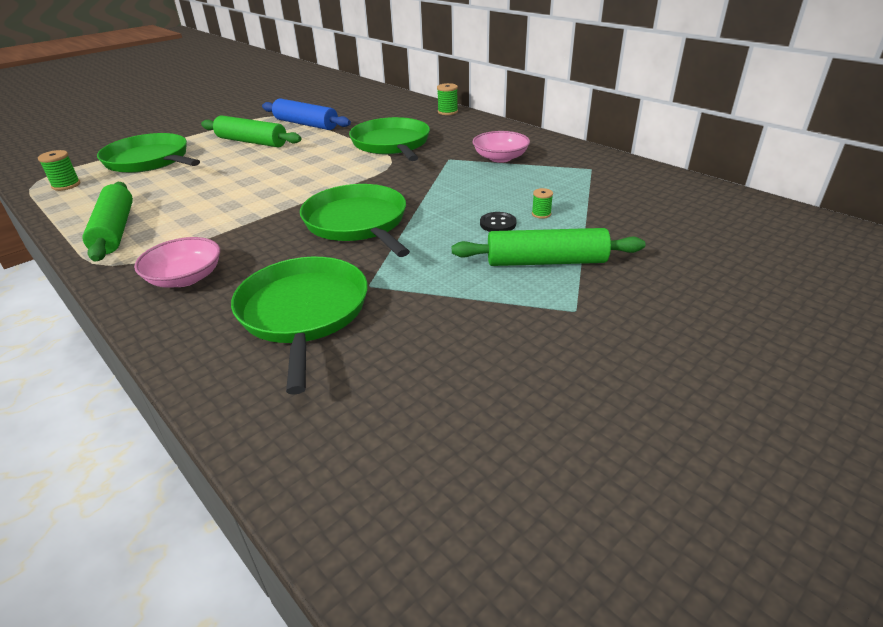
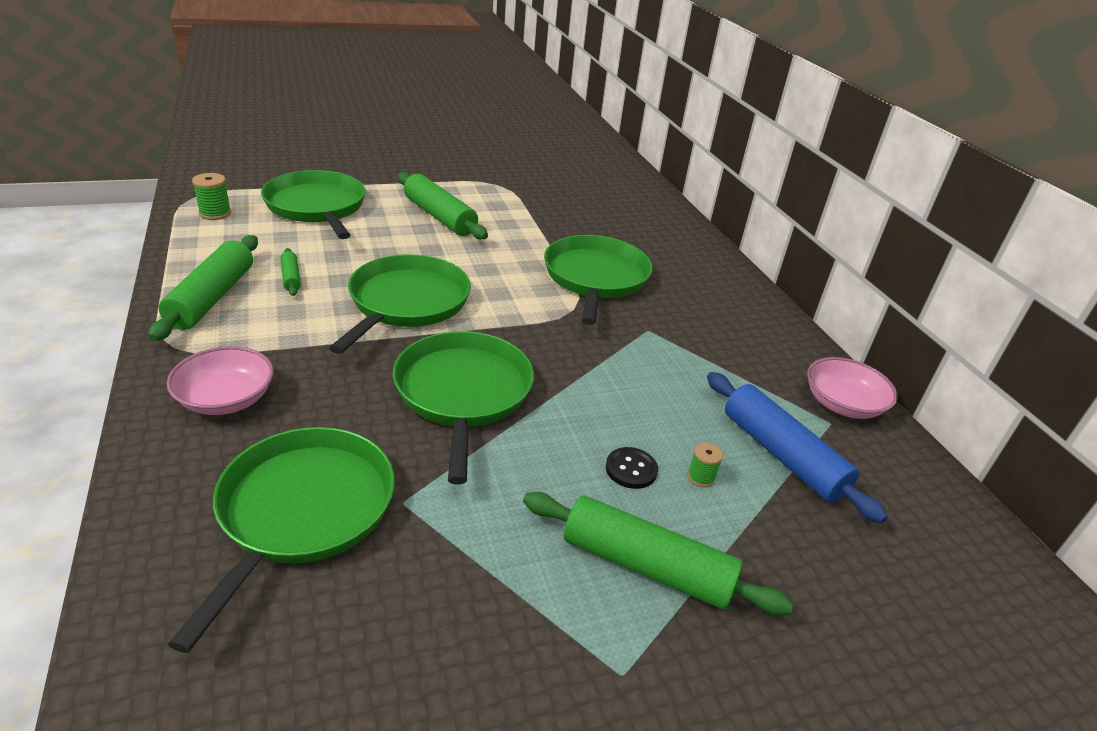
camera: 20 degrees right, 0 degrees up
blue rolling pin [262,98,351,130] -> blue rolling pin moved to [707,372,888,524]
green spool [437,83,458,115] -> none
pink bowl [473,131,530,163] -> pink bowl moved to [807,357,898,419]
none -> green rolling pin [280,248,301,296]
none -> green pan [329,254,471,354]

